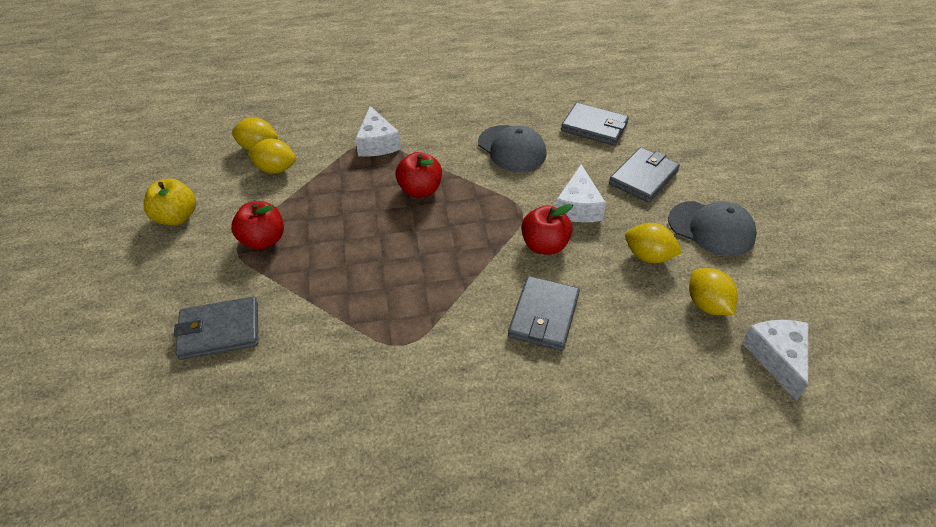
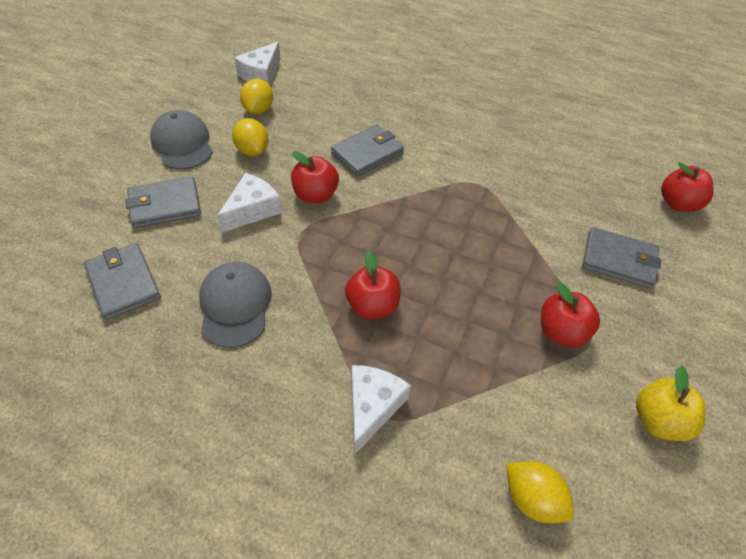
camera: 150 degrees left, 5 degrees up
yellow lemon [248,139,296,174] -> none
none -> red apple [661,162,714,212]

